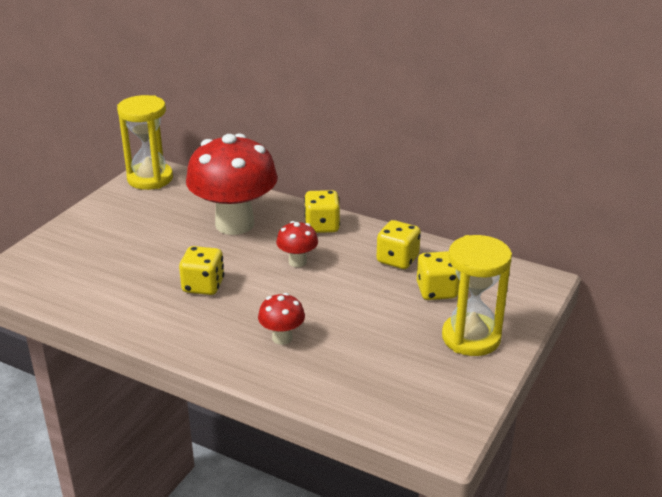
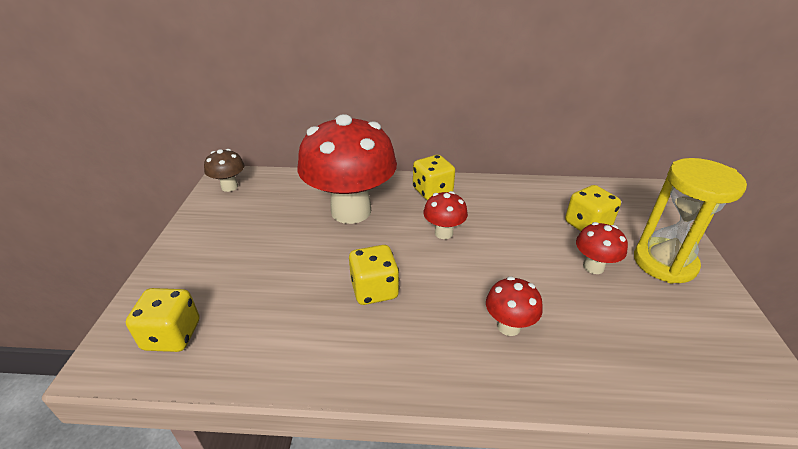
camera: 25 degrees left, 5 degrees up
yellow hourglass [117,95,173,190] -> brown mushroom [204,149,245,192]
yellow dice [377,220,421,269] -> yellow dice moved to [126,288,199,352]
none -> red mushroom [576,222,628,274]

